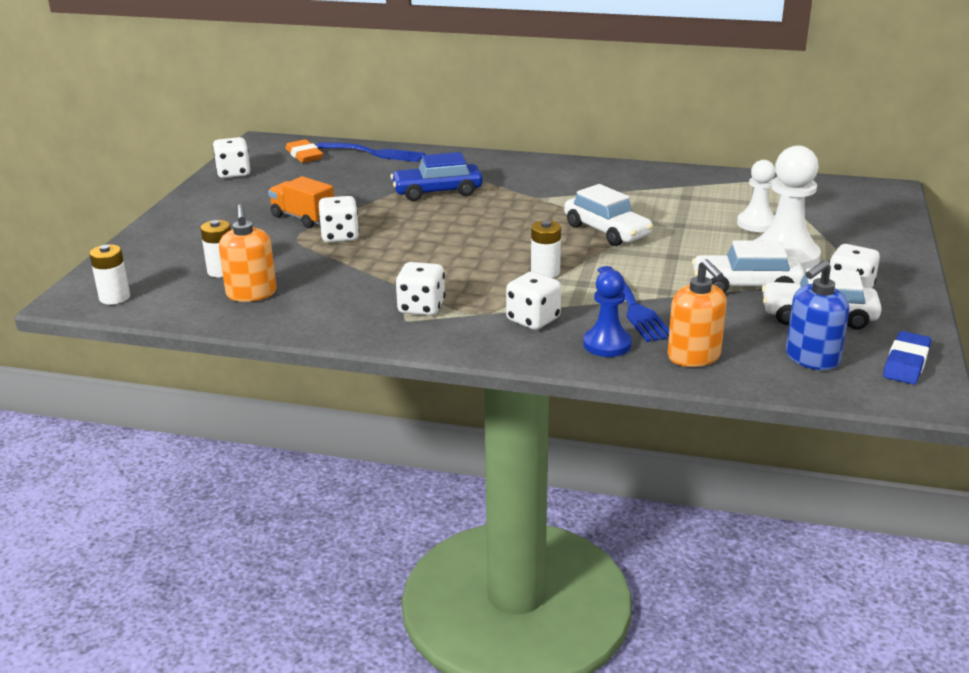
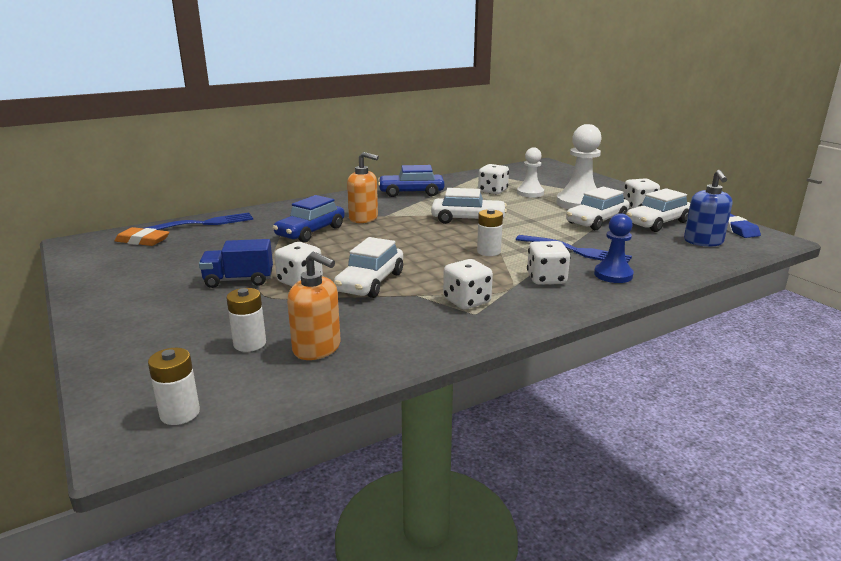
camera: 45 degrees left, 5 degrees down
white dice [213,137,250,178] -> white dice moved to [478,164,509,194]
orange truck [268,176,334,228] -> blue truck [199,239,273,288]
orange soap dispenser [668,259,727,367] -> orange soap dispenser moved to [347,152,379,223]
none -> white car [334,237,403,298]
none -> blue car [378,165,445,197]

